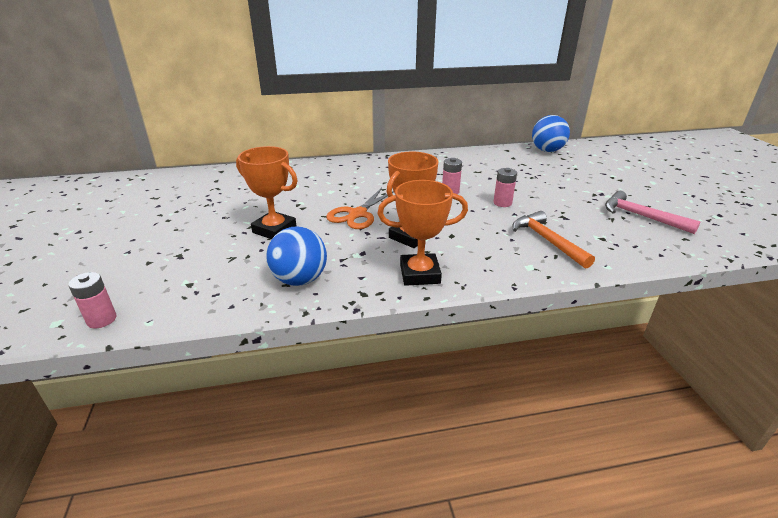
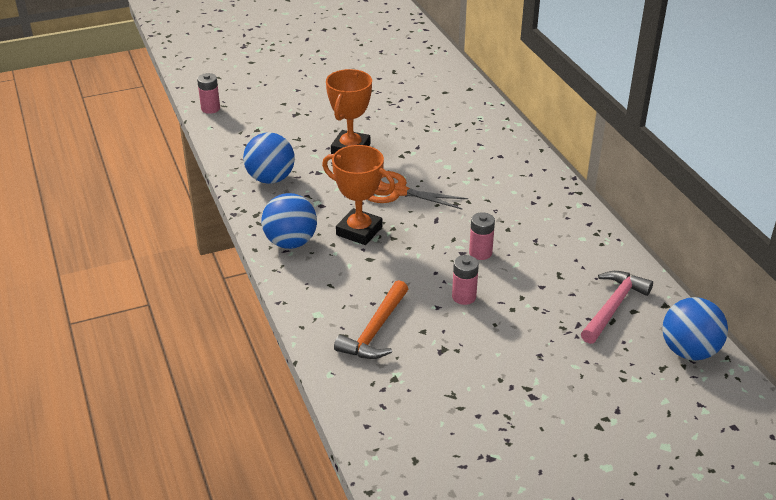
camera: 80 degrees right, 5 degrees up
orange trophy [378,180,468,286] -> blue ball [261,193,317,249]
orange hammer [513,211,595,269] -> orange hammer turned 150 degrees clockwise [334,280,408,359]
pink hammer [605,191,700,234] -> pink hammer moved to [581,271,653,344]

